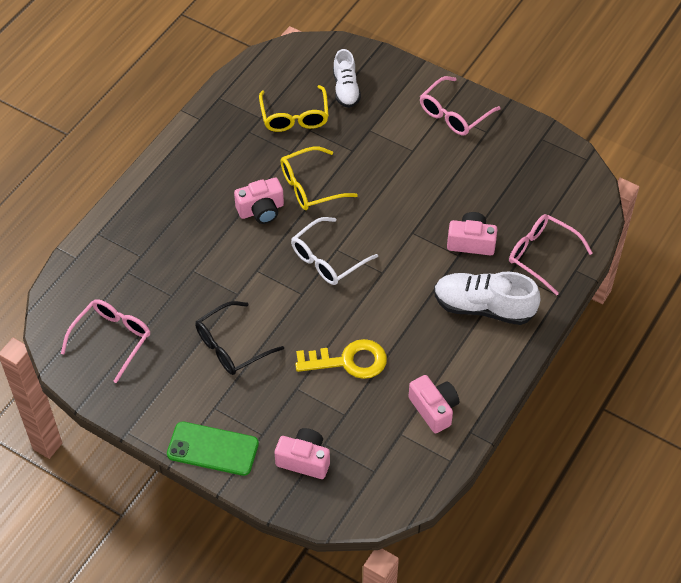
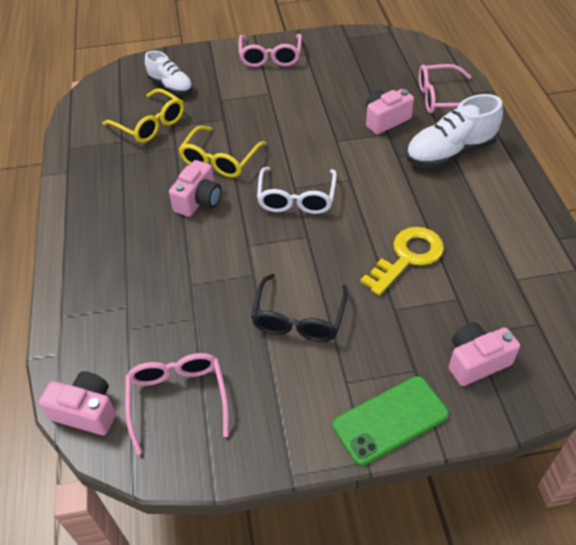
camera: 40 degrees left, 5 degrees down
pink camera [408,375,459,433] -> pink camera moved to [39,371,116,435]

